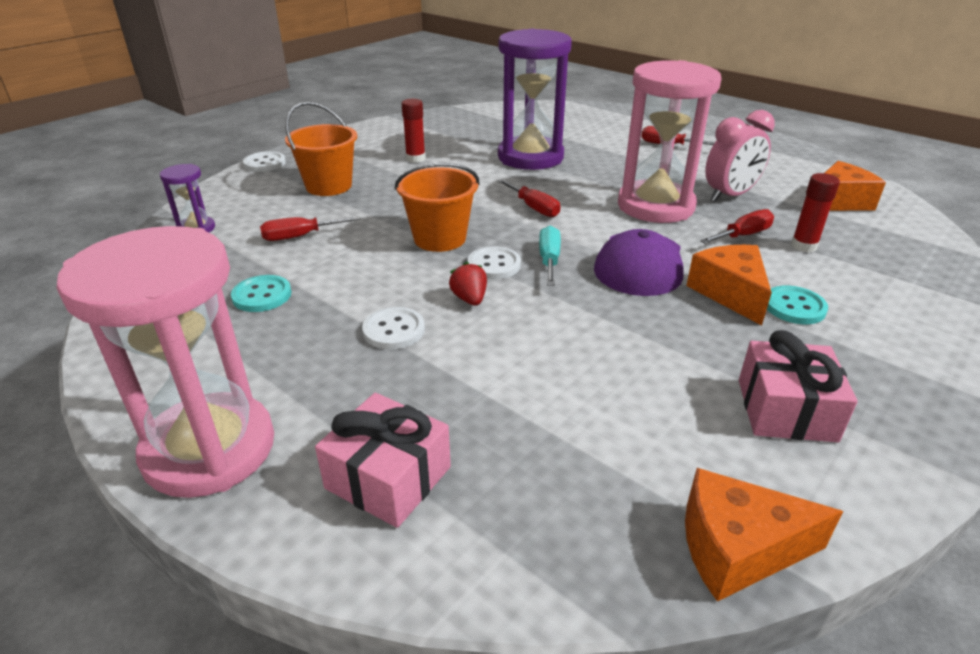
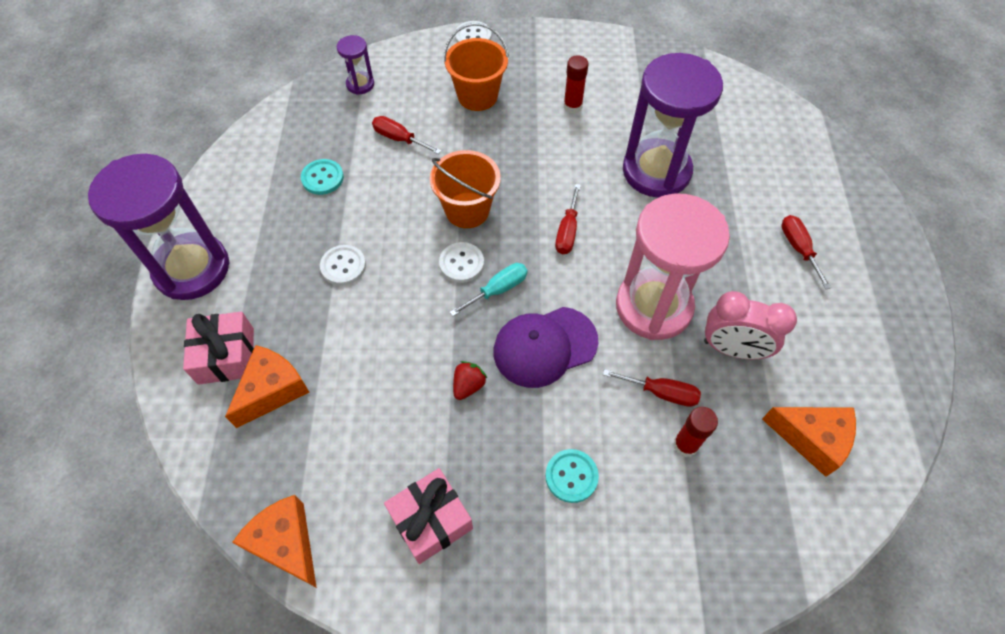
camera: 50 degrees right, 25 degrees up
pink hourglass [57,226,274,498] -> purple hourglass [88,154,230,300]
red strawberry [449,262,487,306] -> red strawberry moved to [453,361,488,400]
orange cheese [686,245,772,325] -> orange cheese moved to [225,345,310,428]

